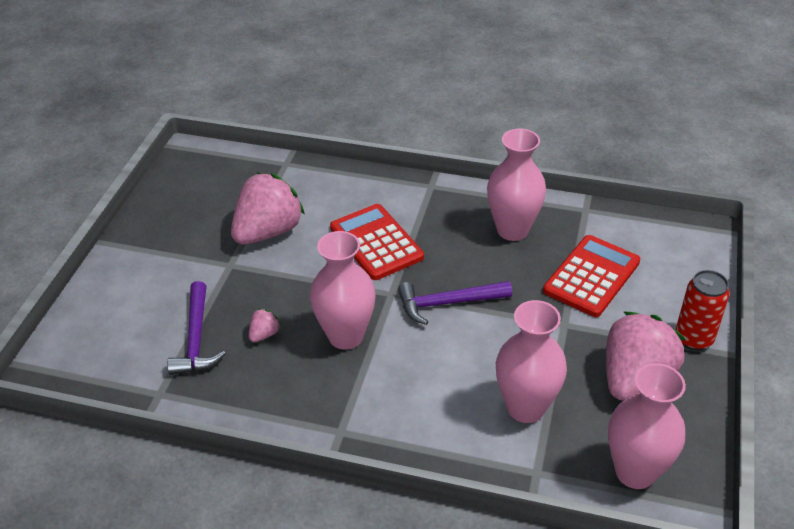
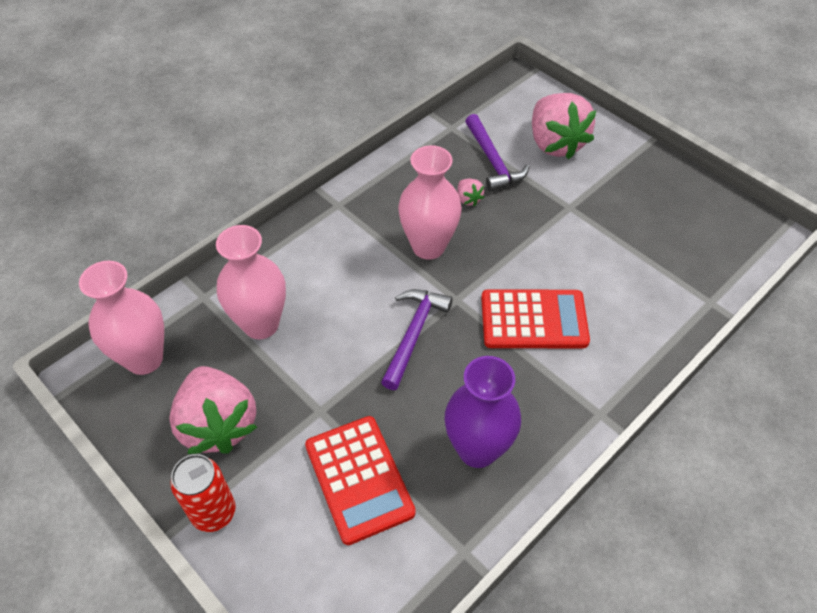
camera: 120 degrees right, 10 degrees up
purple hammer [167,281,226,375] -> purple hammer turned 135 degrees counterclockwise [465,114,529,192]
pink strawberry [231,172,305,244] -> pink strawberry moved to [532,93,596,159]
pink vase [487,128,546,241] -> purple vase [445,356,521,468]

